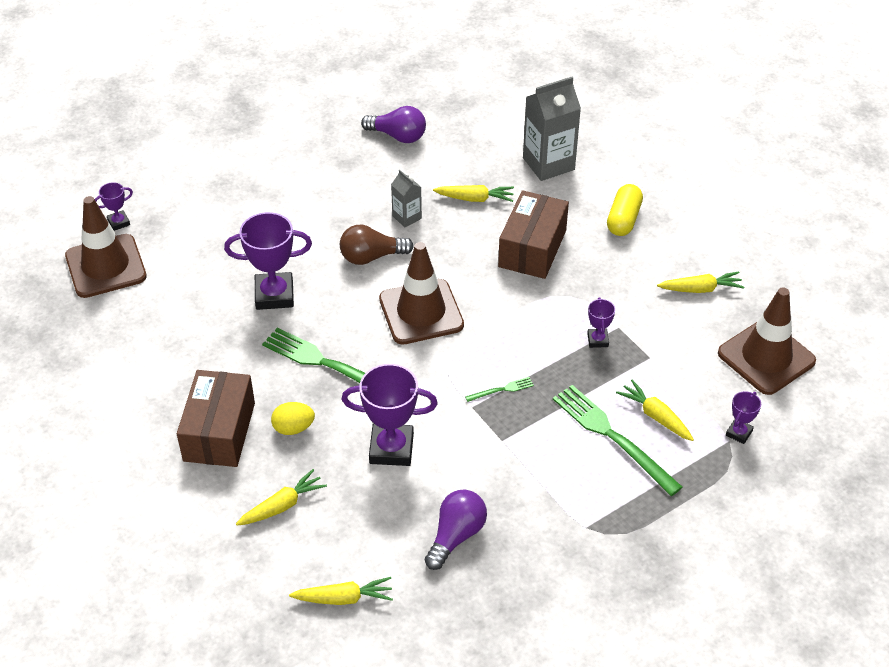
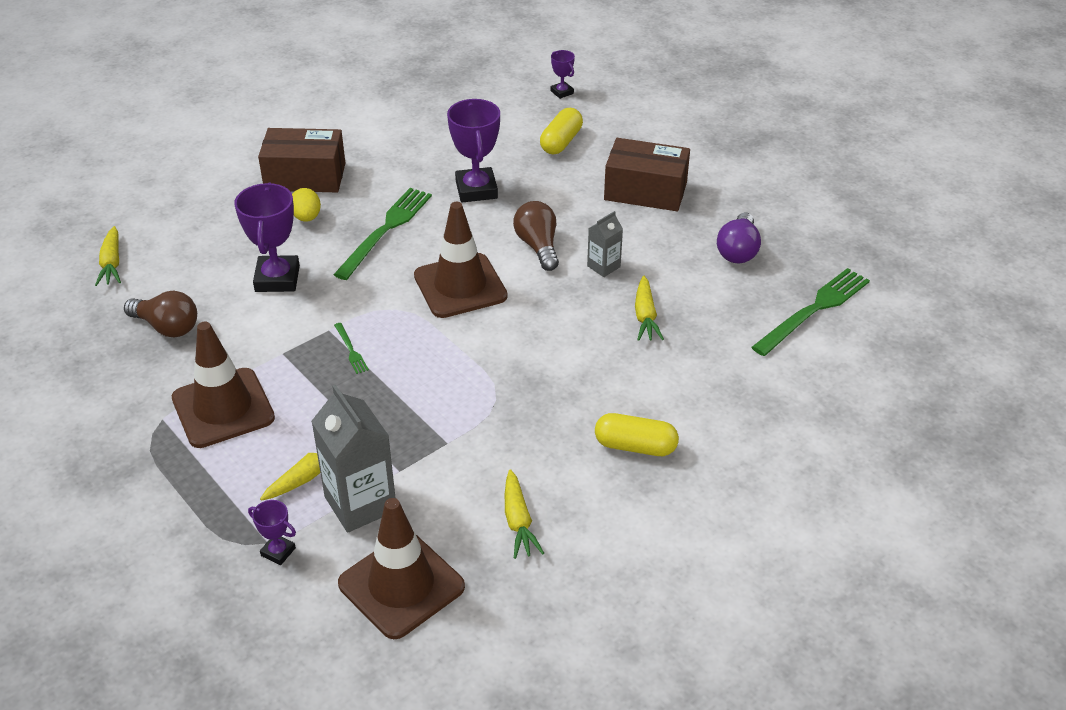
camera: 85 degrees right, 5 degrees down
brown traffic cone [65,196,147,298] -> brown traffic cone moved to [172,321,275,448]
yellow carrot [236,469,327,526] -> none
purple light bulb [425,490,487,570] -> brown light bulb [124,291,197,337]
brown box [498,190,569,279] -> brown box moved to [604,138,690,211]
grey carton [523,77,581,181] -> grey carton moved to [311,384,395,533]
green fork [553,385,682,496] -> green fork moved to [751,268,870,356]
purple trophy [587,297,615,348] -> none
none -> yellow capsule [540,108,583,154]

